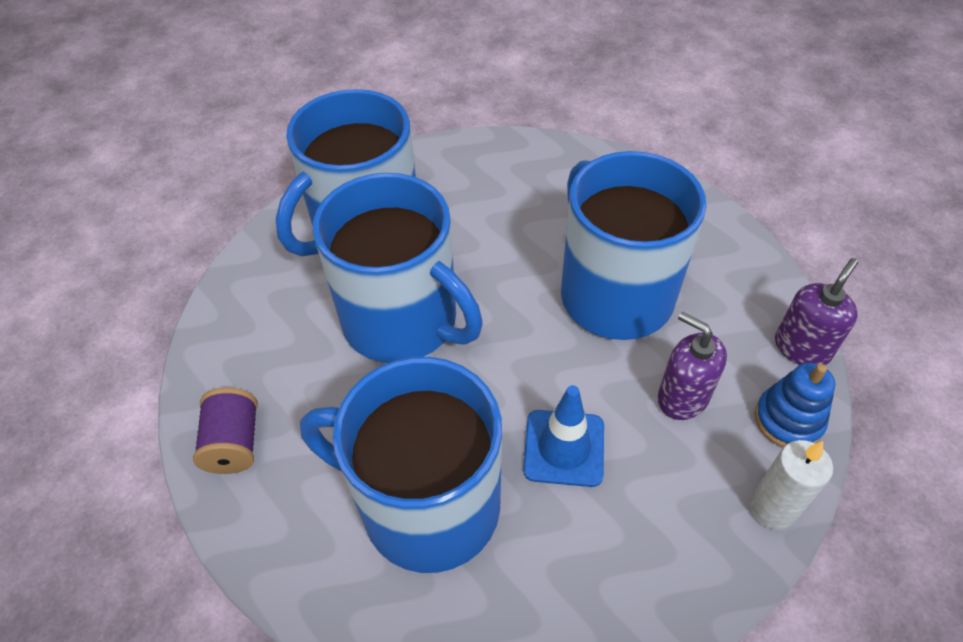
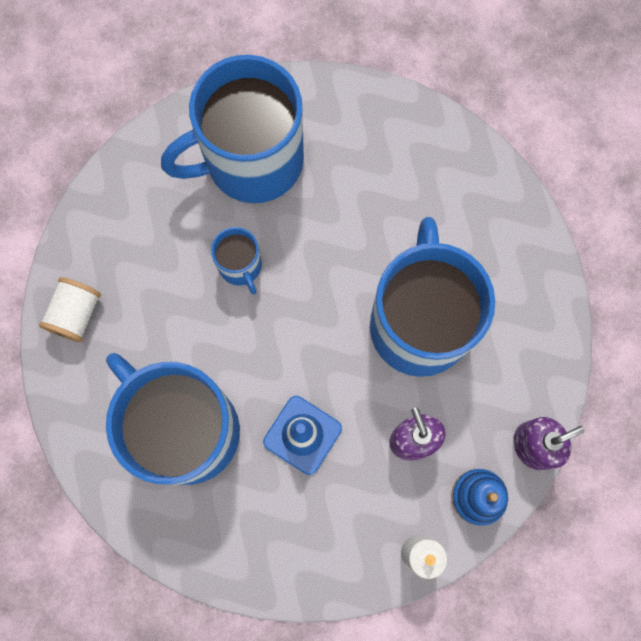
camera: 25 degrees right, 25 degrees up
purple spool [193,388,258,474] -> white spool [39,277,101,342]
blue mug [313,173,483,363] -> blue mug [211,227,262,294], size x0.44

